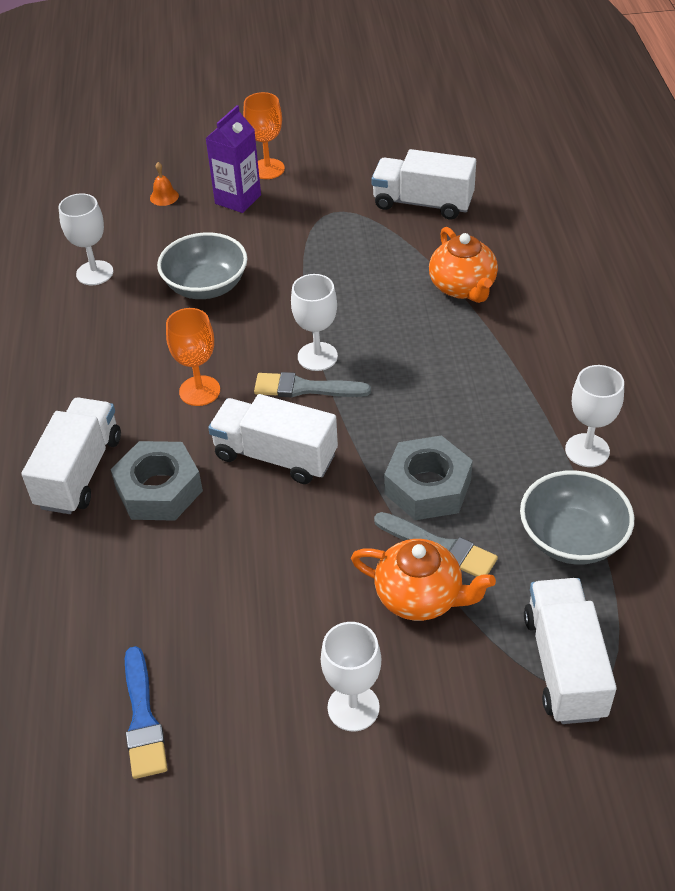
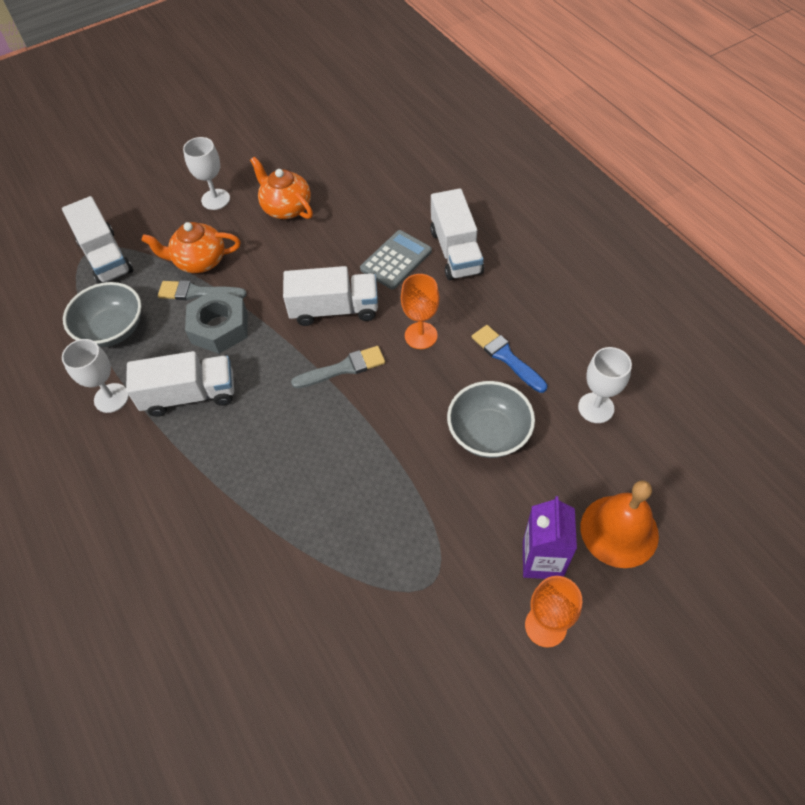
camera: 155 degrees right, 10 degrees up
grey nut [111,441,203,521] -> grey calculator [360,230,432,289]
blue brush [125,646,168,779] -> blue brush moved to [472,325,547,393]
orange bell [150,162,179,206] -> orange bell [581,480,659,568], size x2.35
white goblet [291,274,338,371] -> none
white truck [371,149,476,219] -> white truck moved to [126,351,234,417]
orange teapot [429,227,498,303] -> orange teapot moved to [250,157,313,219]

